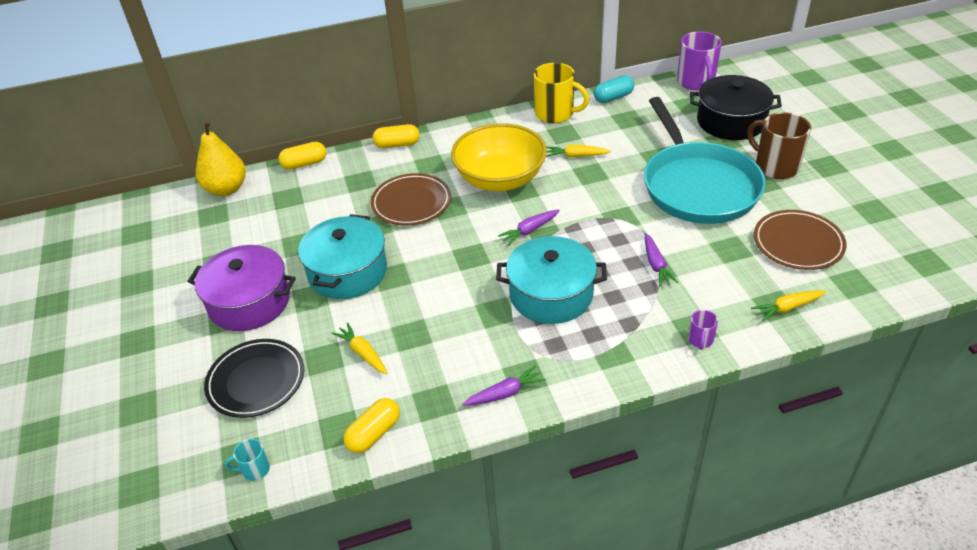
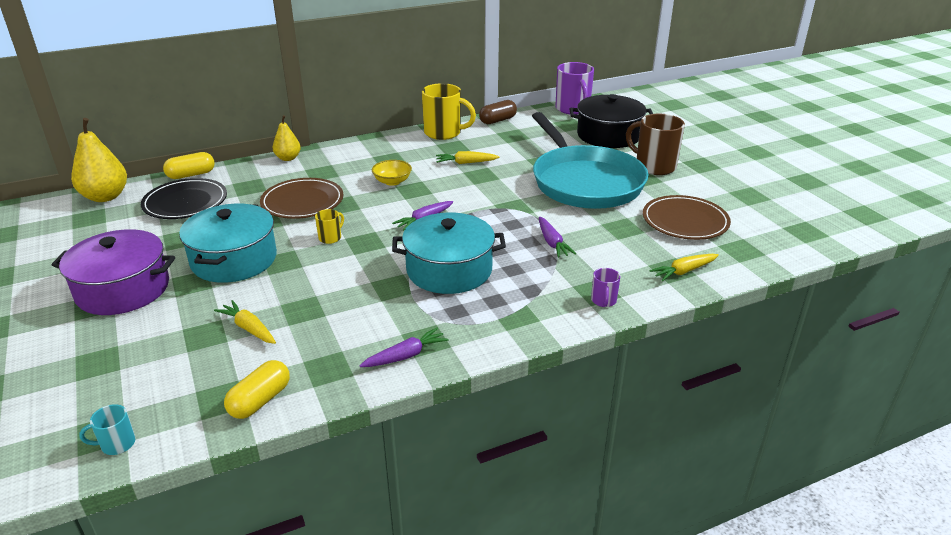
camera: 10 degrees left, 10 degrees down
black plate [204,339,304,418] -> black plate moved to [141,178,227,219]
yellow capsule [373,124,420,148] -> yellow pear [273,115,301,161]
yellow bowl [451,123,547,191] -> yellow bowl [372,160,412,186], size x0.43
turquoise capsule [594,75,634,103] -> brown capsule [479,100,517,124]
none -> yellow mug [315,209,344,244]

